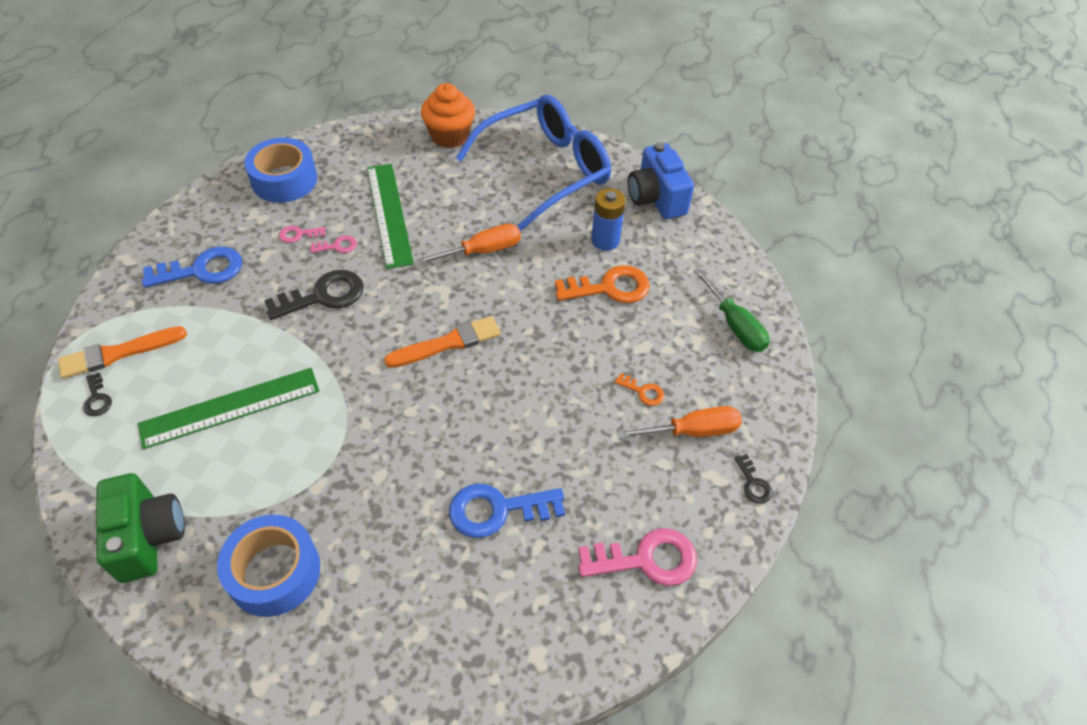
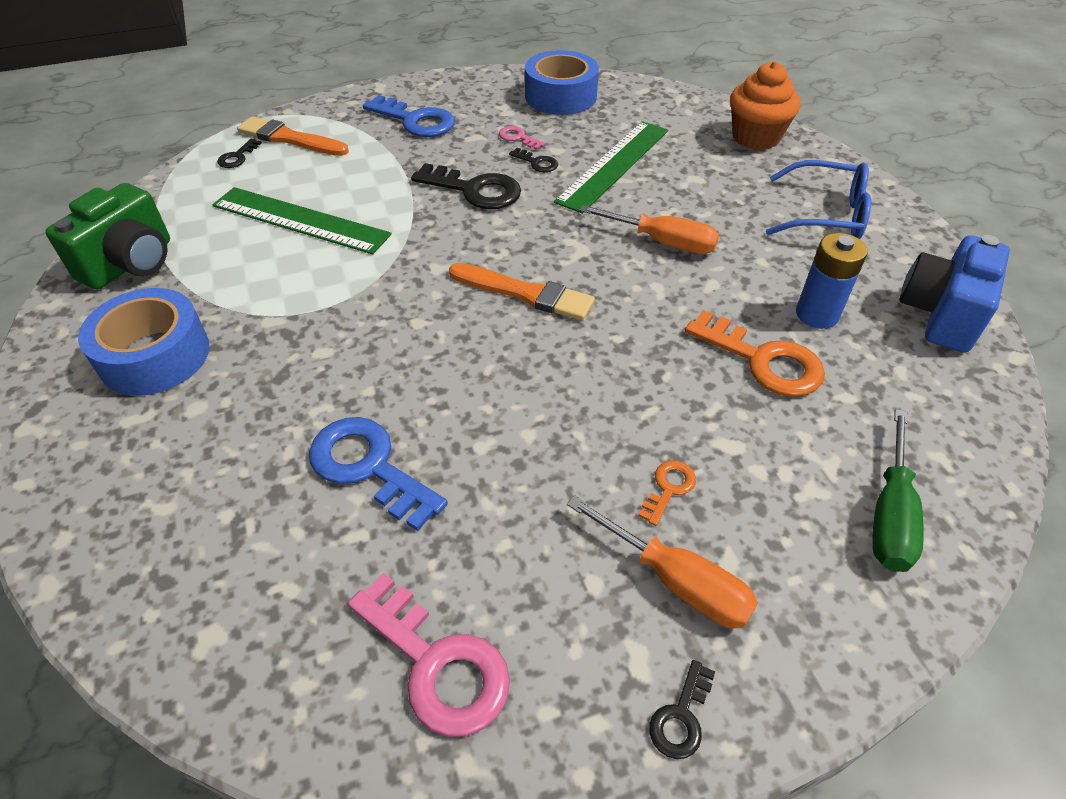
camera: 50 degrees right, 5 degrees down
pink key [310,235,357,253] -> black key [509,148,558,172]
blue glasses [456,95,611,231] -> blue glasses [766,160,871,239], size x0.60
orange key [615,373,664,406] -> orange key turned 135 degrees counterclockwise [638,460,696,526]

